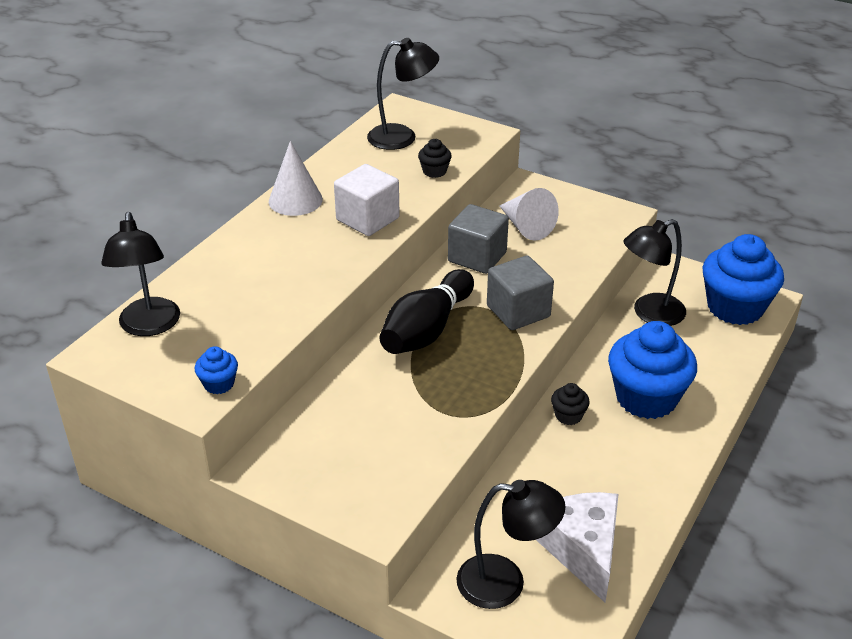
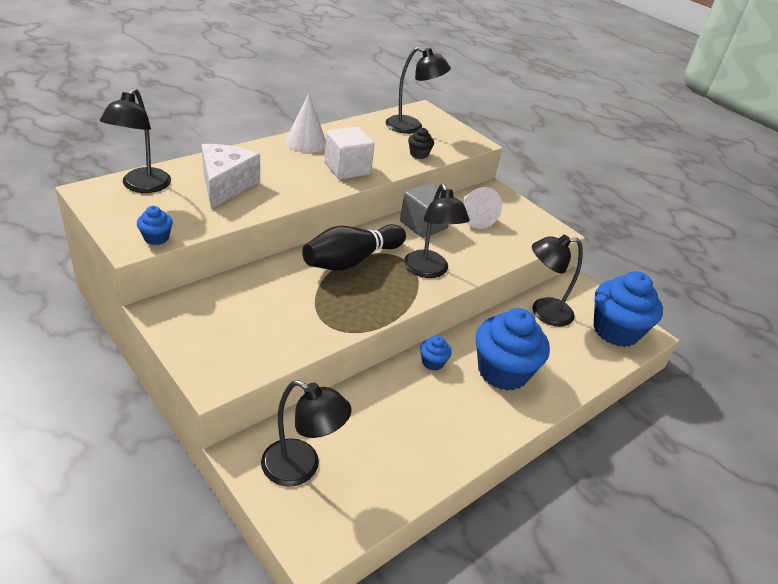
camera: 15 degrees right, 0 degrees up
grey cube [487,256,554,330] -> black lamp [404,183,470,278]
white cheese [536,492,619,602] -> white cheese moved to [202,144,260,209]
black cupcake [551,383,590,425] -> blue cupcake [420,336,452,371]

